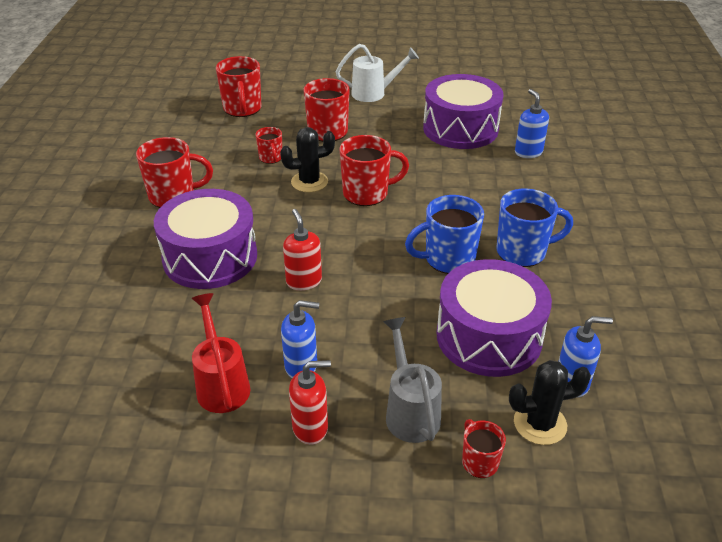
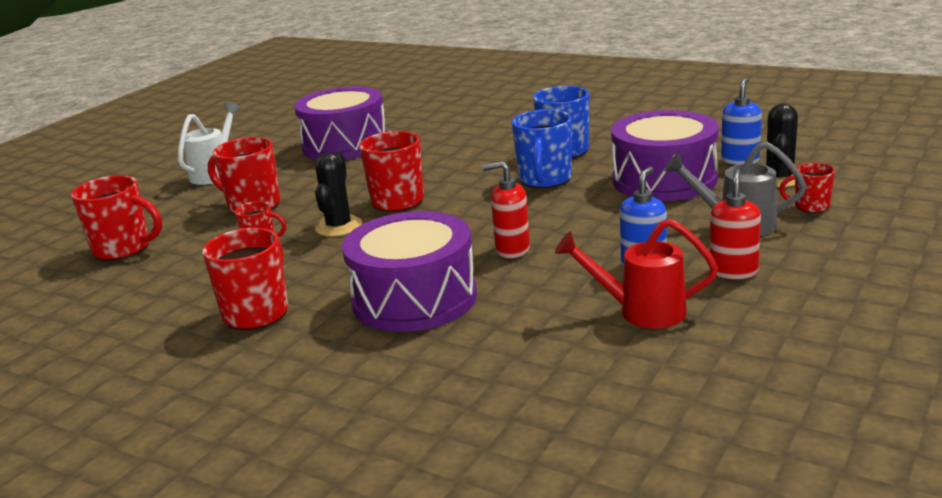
camera: 60 degrees left, 15 degrees down
blue soap dispenser [515,89,549,158] -> none

